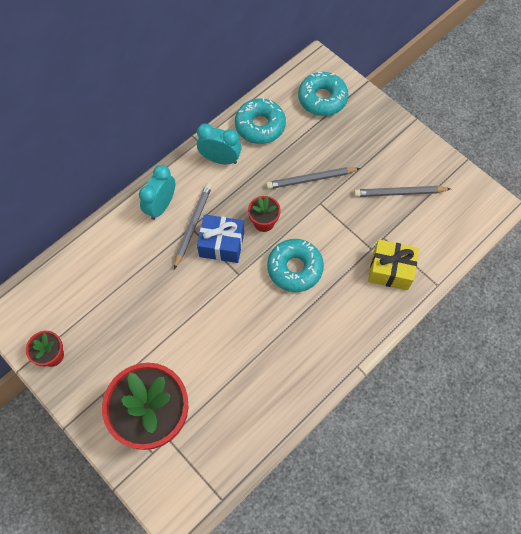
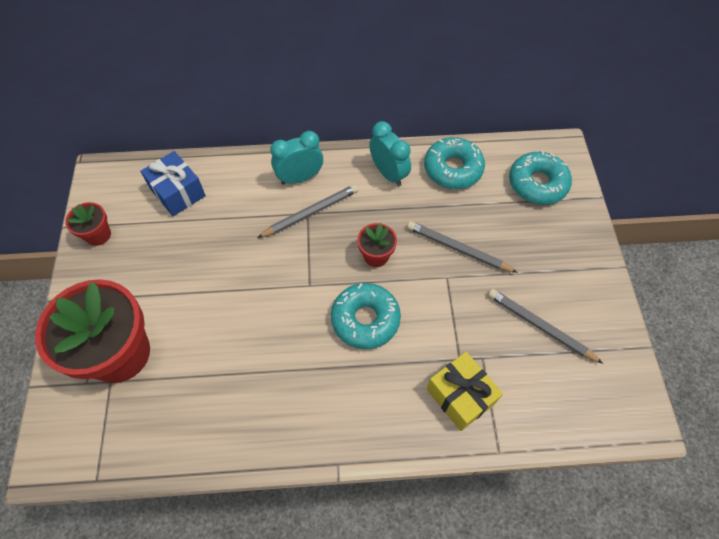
camera: 40 degrees right, 5 degrees down
blue gift [197,214,244,263] -> blue gift moved to [140,151,206,216]

